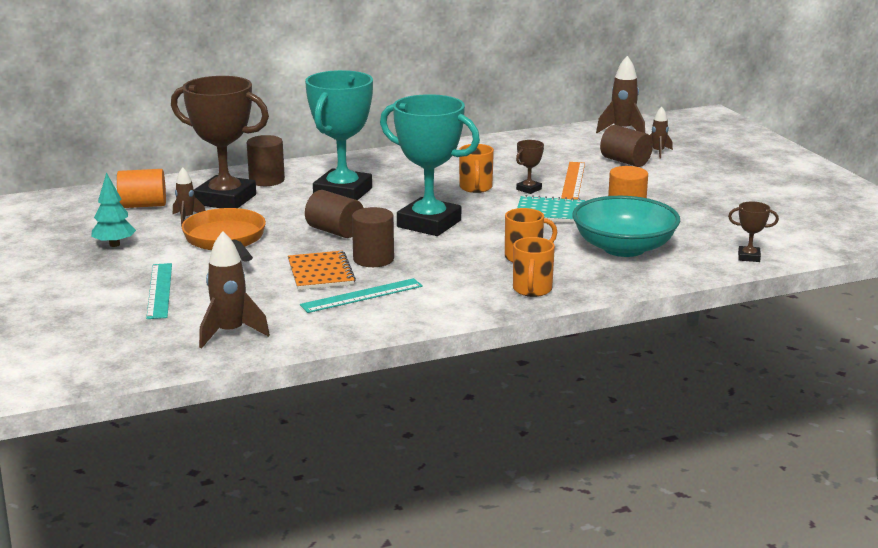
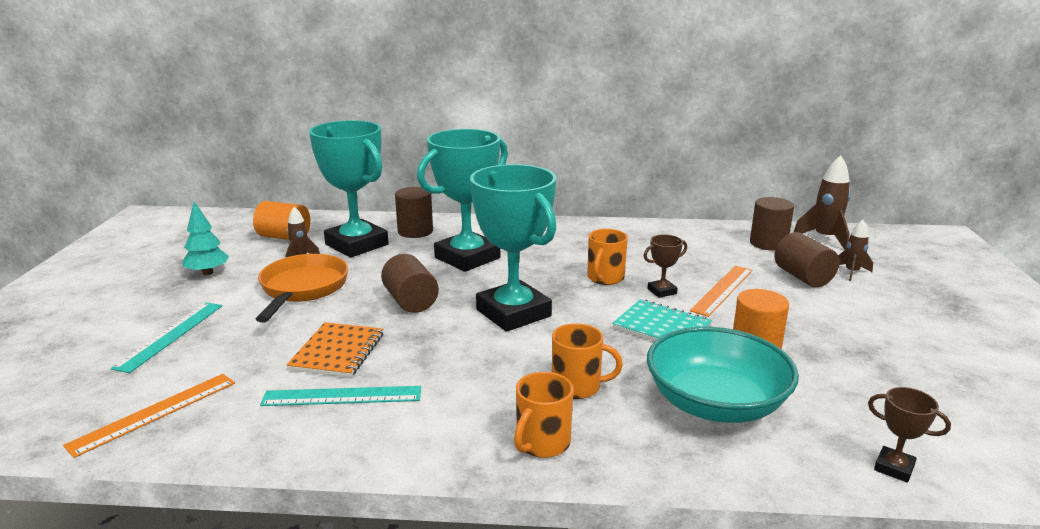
camera: 25 degrees right, 0 degrees up
brown trophy [171,76,269,208] -> turquoise trophy [309,120,389,257]
brown rocket [199,231,270,349] -> orange ruler [63,374,235,458]
brown cylinder [352,207,394,267] -> brown cylinder moved to [750,197,794,251]

